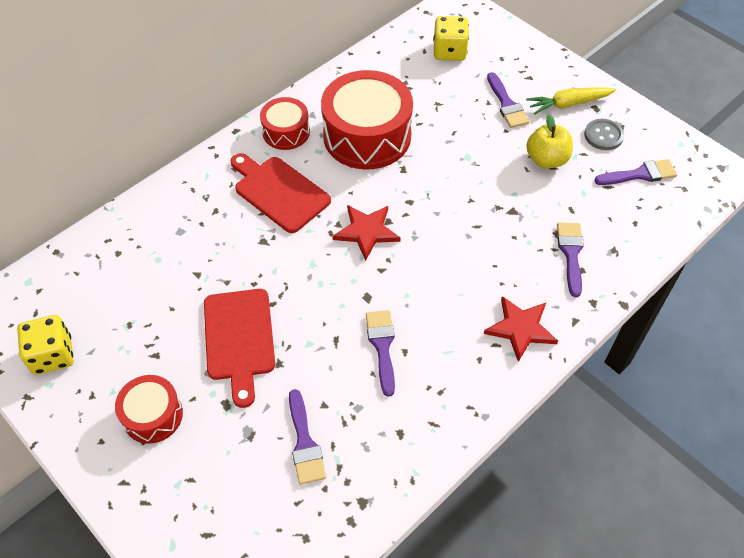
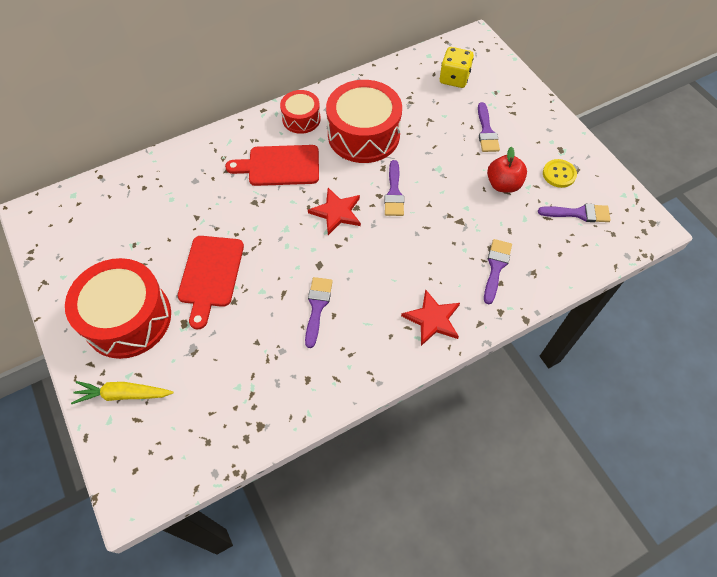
camera: 15 degrees right, 5 degrees up
yellow dice [17,315,73,375] -> none
red drum [115,375,183,444] -> red drum [65,258,171,359], size x1.86
red cutting board [230,153,331,233] -> red cutting board turned 60 degrees counterclockwise [225,145,319,186]
purple brush [289,389,326,485] -> purple brush moved to [384,160,404,216]
yellow carrot [526,88,616,115] -> yellow carrot moved to [71,381,174,404]
yellow apple [526,114,573,168] -> red apple [487,147,527,193]
grey button [584,119,624,150] -> yellow button [543,159,577,188]

